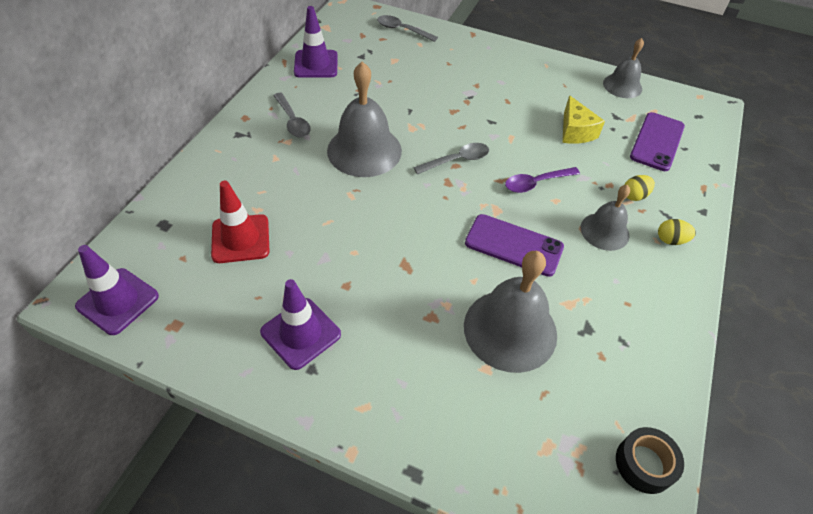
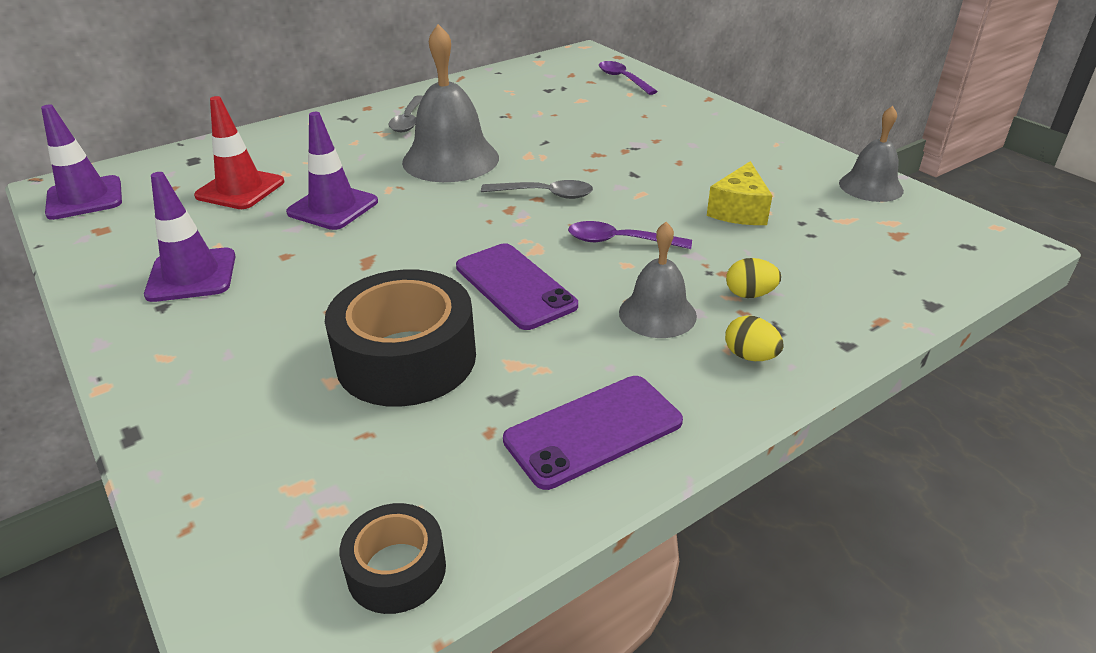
camera: 35 degrees right, 15 degrees down
purple traffic cone [294,6,338,78] -> purple traffic cone moved to [286,112,378,230]
grey spoon [377,15,438,42] -> purple spoon [599,61,658,95]
grey bell [464,251,557,373] -> black tape [325,269,476,407]
purple phone [630,112,685,171] -> purple phone moved to [503,376,683,490]

